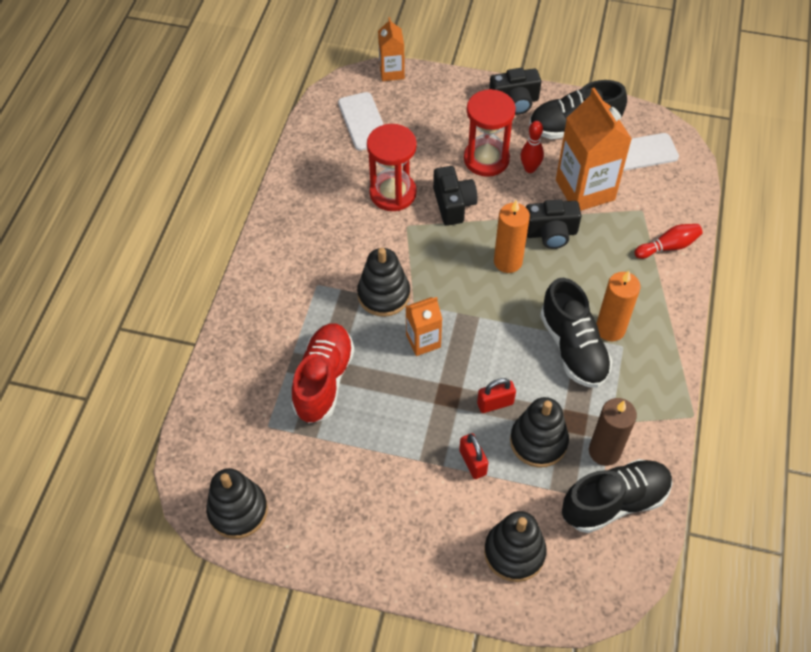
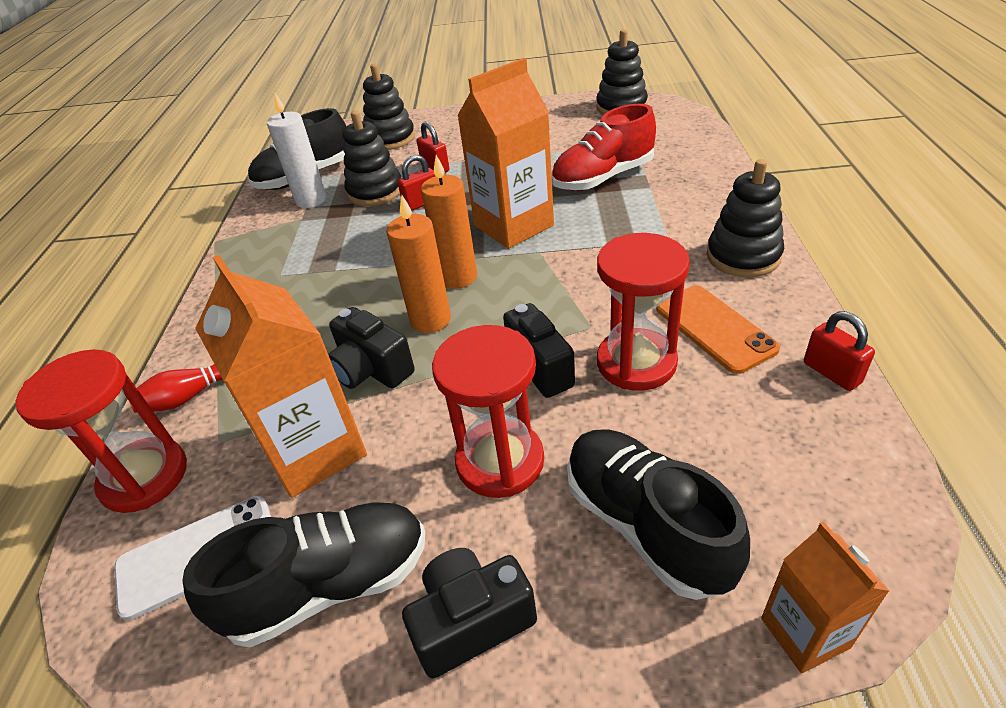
camera: 170 degrees right, 15 degrees down
red shoe [292,323,355,423] -> red shoe turned 60 degrees clockwise [552,104,656,191]
white phone [338,92,384,151] -> none
black stacking toy [357,248,410,317] -> black stacking toy moved to [707,159,784,277]
orange carton [405,297,442,356] -> orange carton [457,58,554,249], size x1.83
red bowling pin [521,121,544,173] -> none
black camera [526,199,581,249] -> black camera turned 120 degrees counterclockwise [328,307,415,389]
black shoe [540,278,613,388] -> black shoe moved to [567,429,750,600]
brown candle [589,398,637,466] -> white candle [267,93,327,208]
orange candle [596,271,641,341] -> orange candle moved to [421,155,477,289]
none -> red hourglass [16,349,187,513]
none -> orange phone [656,285,780,374]
none -> red padlock [804,311,875,391]

